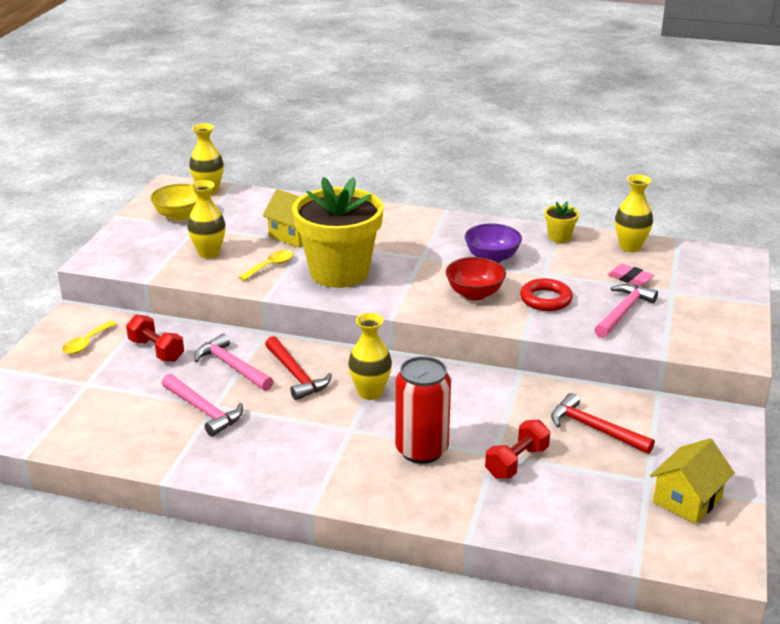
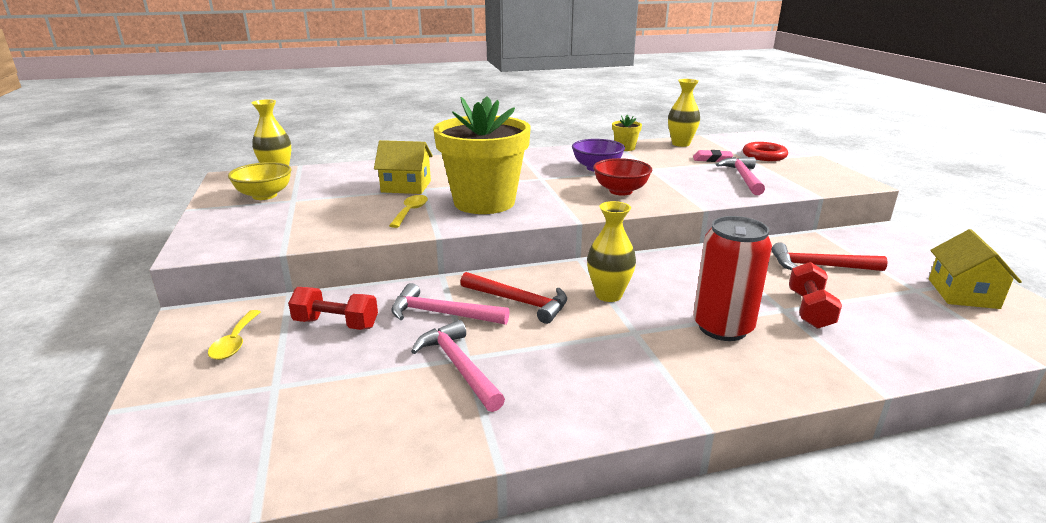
camera: 30 degrees left, 5 degrees down
pink hammer [162,374,243,436] -> pink hammer turned 135 degrees counterclockwise [411,320,505,412]
yellow vase [187,180,226,259] -> none
red ring [520,278,573,311] -> red ring moved to [743,142,788,161]

